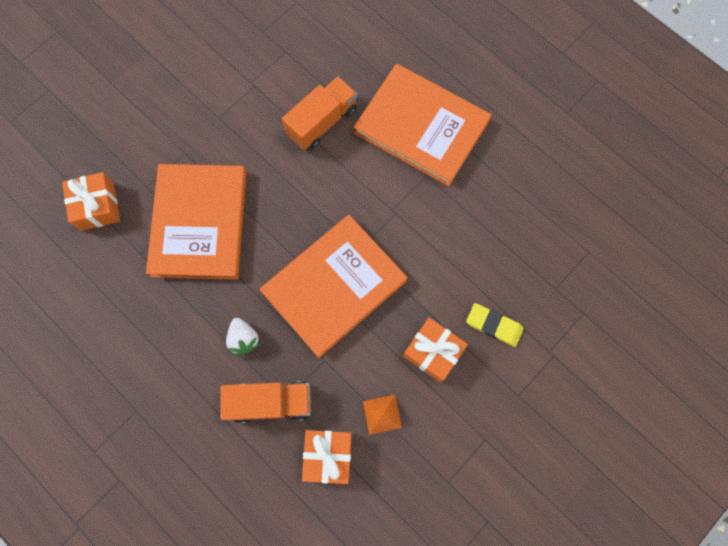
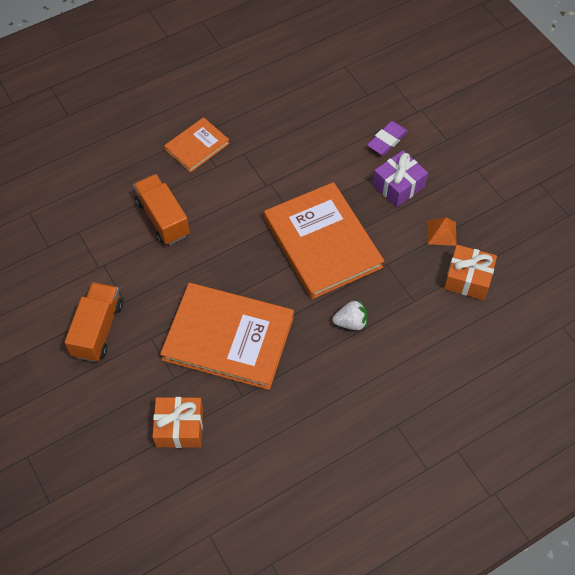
camera: 75 degrees left, 15 degrees down
orange truck [220,381,311,423] -> orange truck moved to [64,282,123,362]
orange book [354,64,491,186] -> orange book [164,117,230,173], size x0.53
orange gift [403,318,468,383] -> purple gift [373,150,428,207]
yellow eraser [466,303,524,347] -> purple eraser [367,121,408,155]

